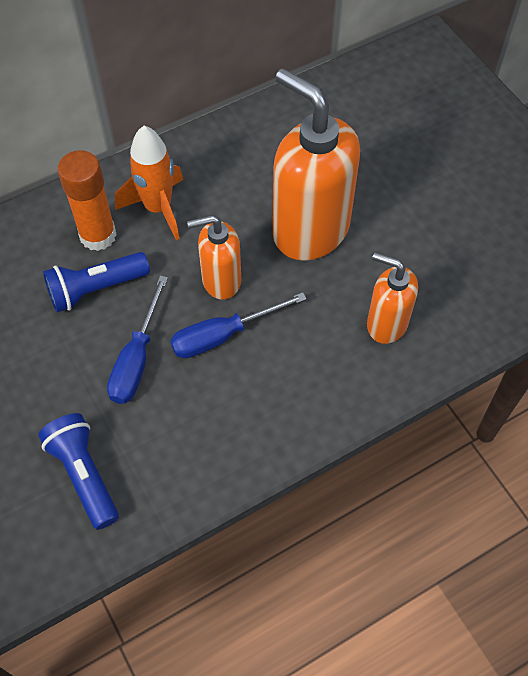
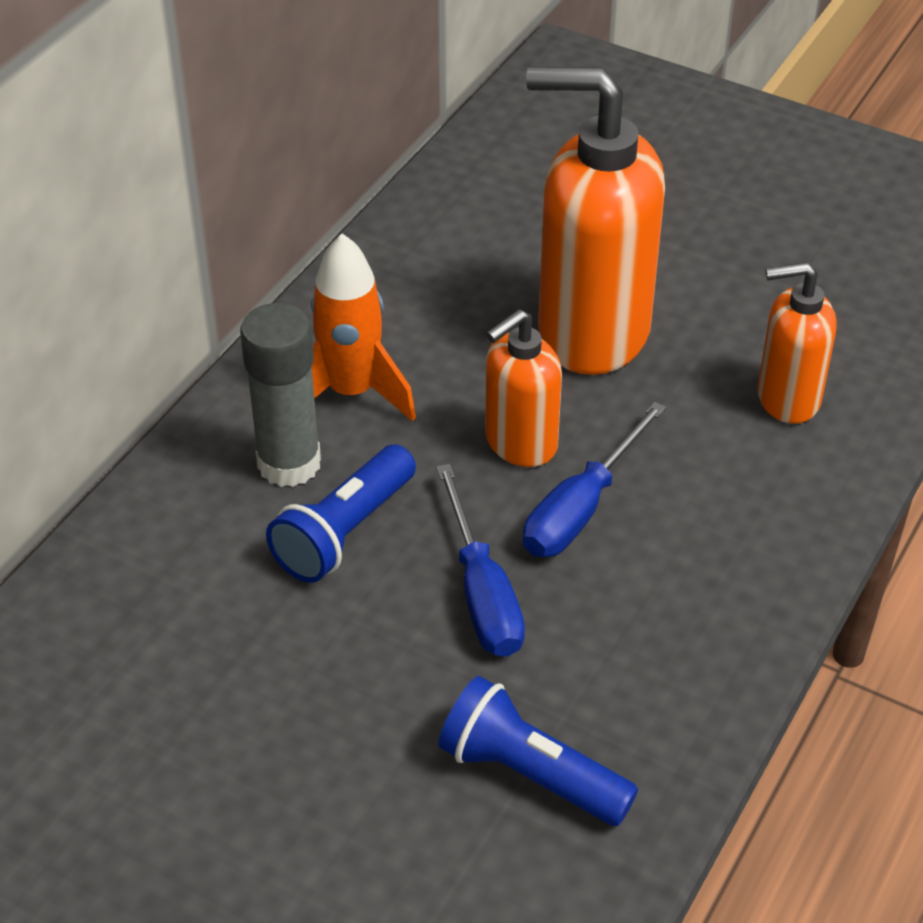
camera: 30 degrees left, 15 degrees down
orange glue stick [58,150,117,251] -> grey glue stick [240,303,321,487]

